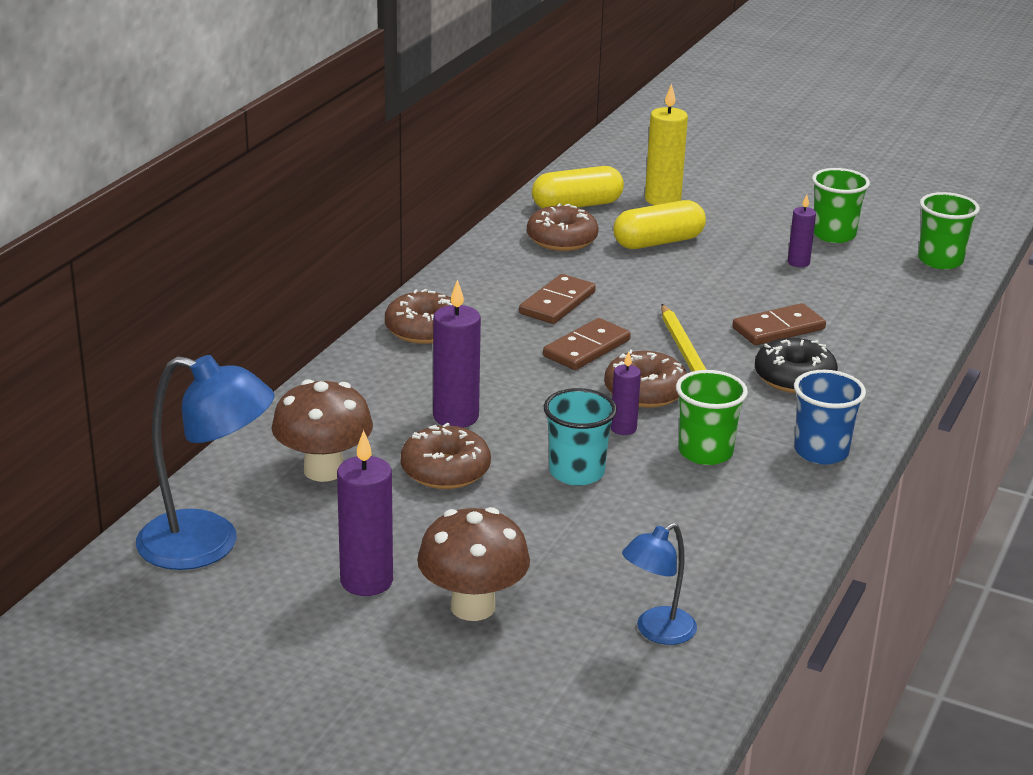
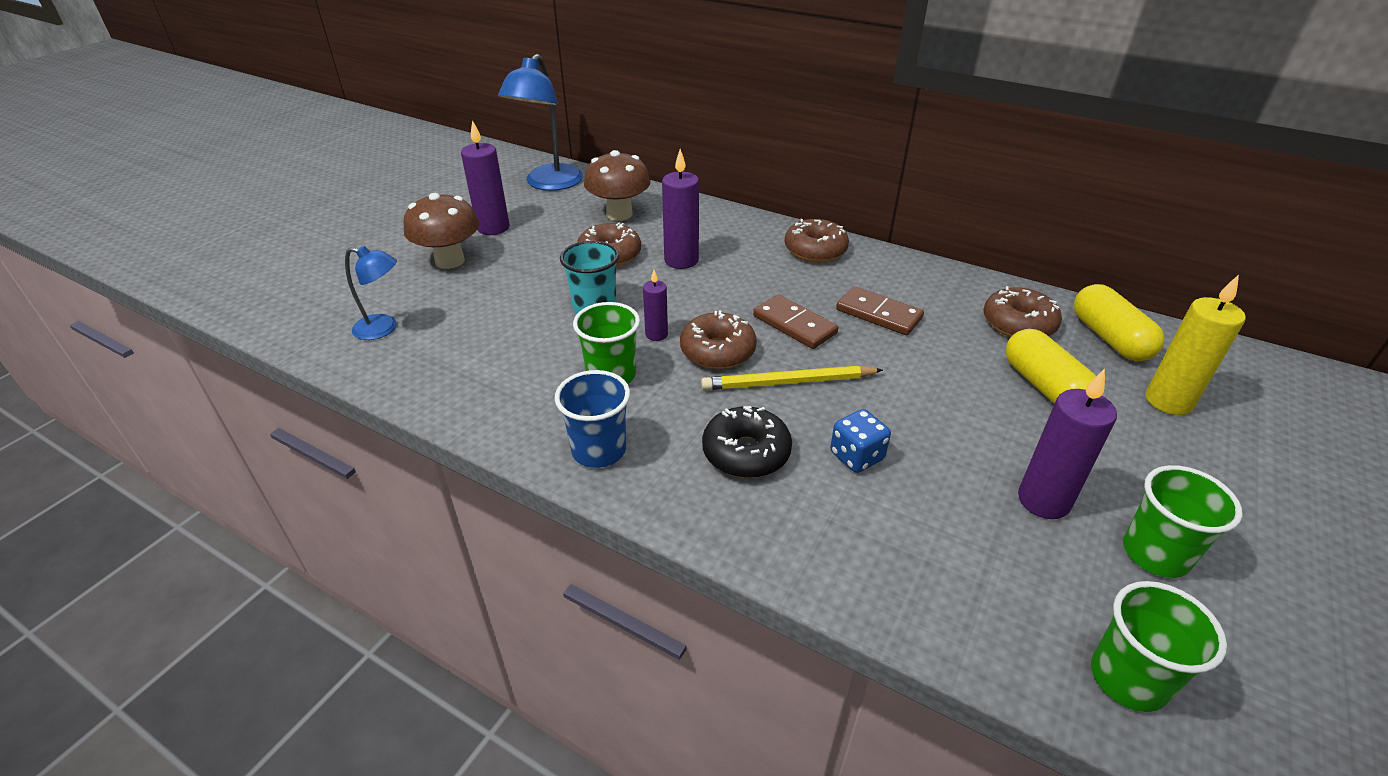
camera: 95 degrees right, 10 degrees up
blue lamp [622,523,697,645] -> blue lamp turned 135 degrees clockwise [345,246,397,340]
brown domino [732,303,826,345] -> blue dice [830,409,891,473]
purple candle [788,194,816,267] -> purple candle [1018,369,1117,519], size x1.74

